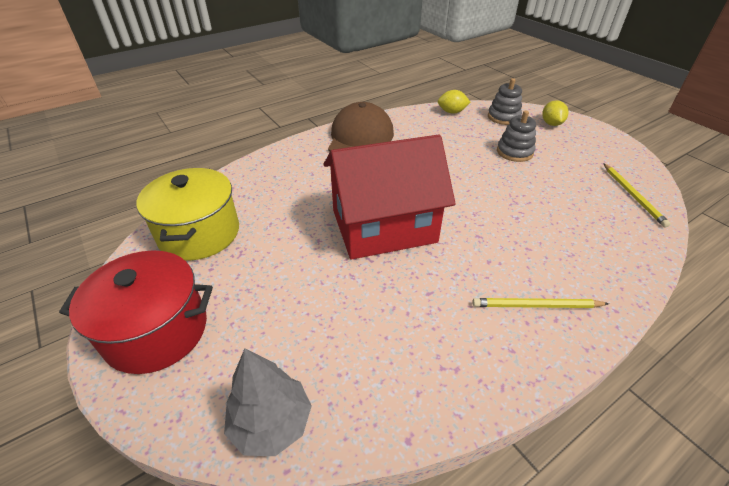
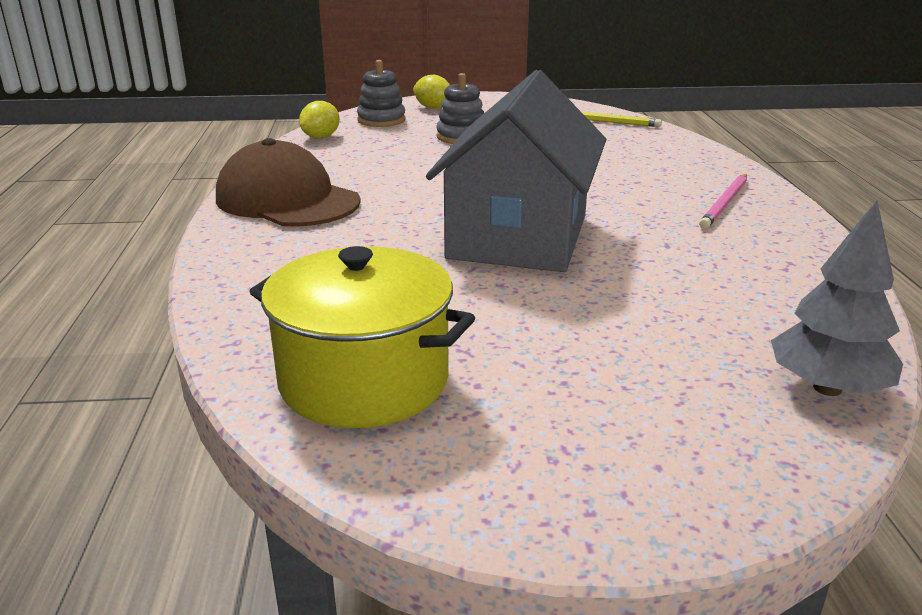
camera: 60 degrees left, 15 degrees down
red pot [59,250,213,374] -> none
red house [323,134,456,260] -> grey house [426,70,606,272]
yellow pencil [472,298,609,308] -> pink pencil [699,174,747,229]

